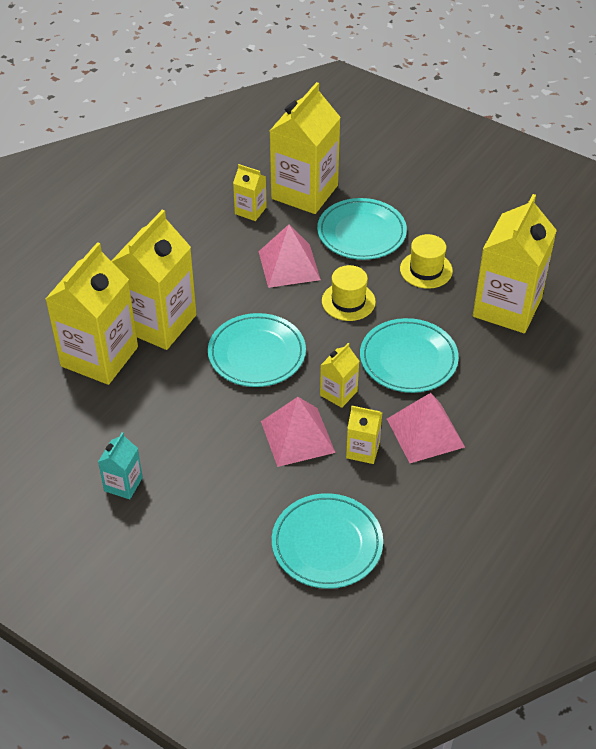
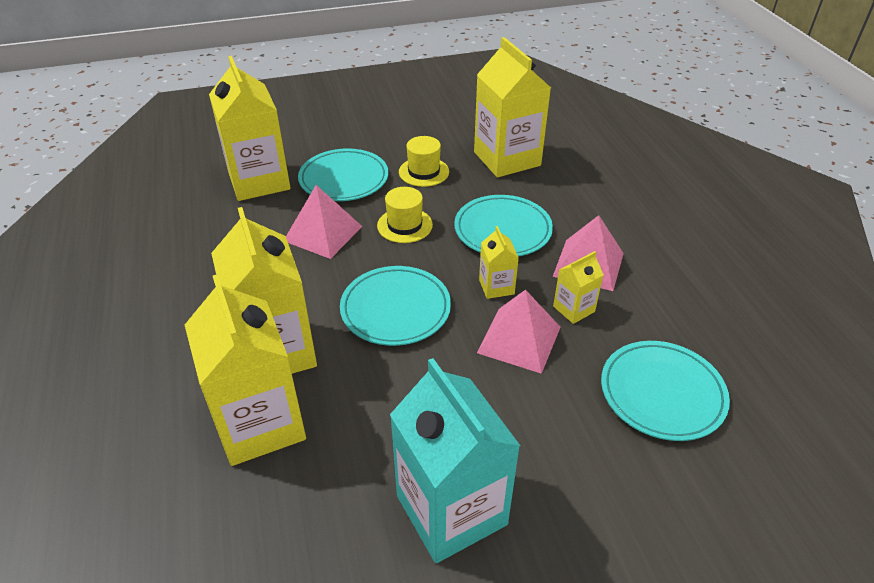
camera: 50 degrees left, 5 degrees down
turquoise carton [98,432,143,499] -> turquoise carton [390,358,520,563], size x2.14
yellow carton [233,164,267,221] -> none

